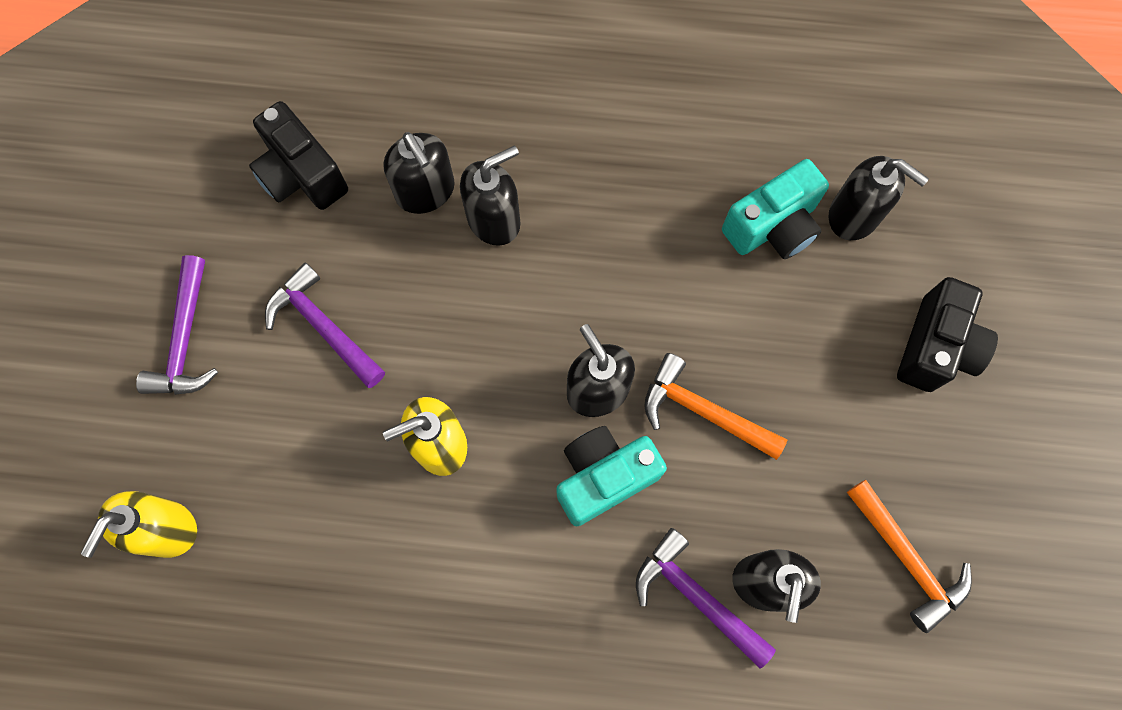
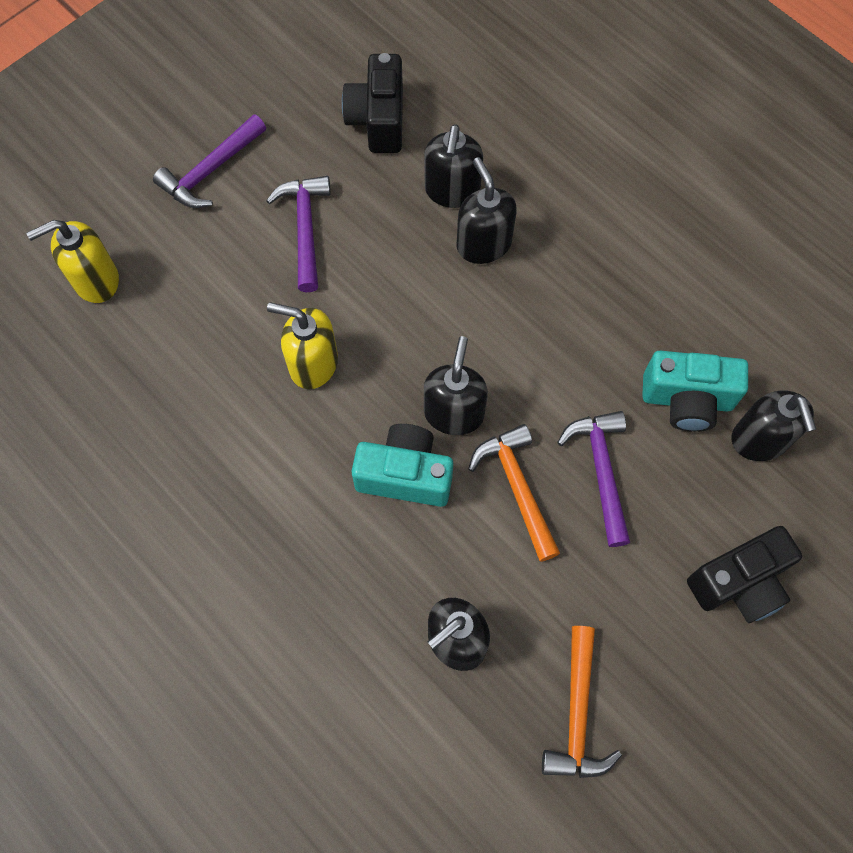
camera: 40 degrees right, 5 degrees down
black soap dispenser [460,146,521,246] -> black soap dispenser turned 120 degrees counterclockwise [457,157,517,264]
purple hammer [636,528,776,668] -> purple hammer moved to [557,411,630,547]

